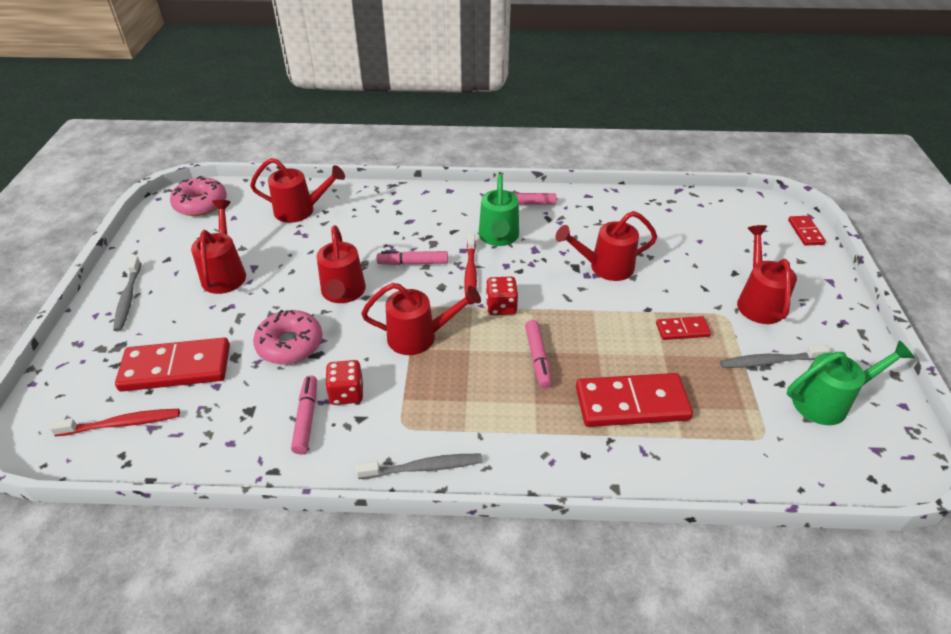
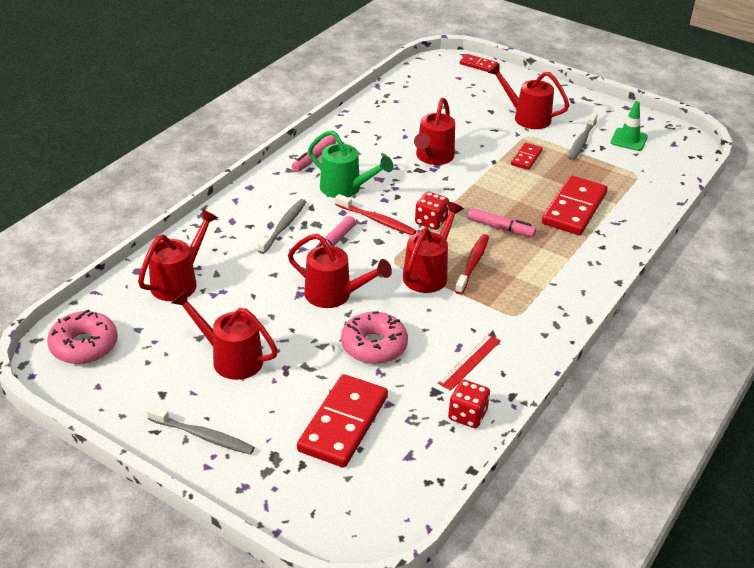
camera: 60 degrees left, 5 degrees down
red toothbrush [49,409,180,436] -> red toothbrush moved to [455,234,489,294]
pink marker [291,375,317,454] -> red ruler [438,334,501,391]
red dice [325,360,363,405] -> red dice moved to [448,380,490,428]
grey toothbrush [356,454,482,479] -> grey toothbrush moved to [258,199,306,254]
green watering can [787,340,915,425] -> green traffic cone [611,101,648,151]

